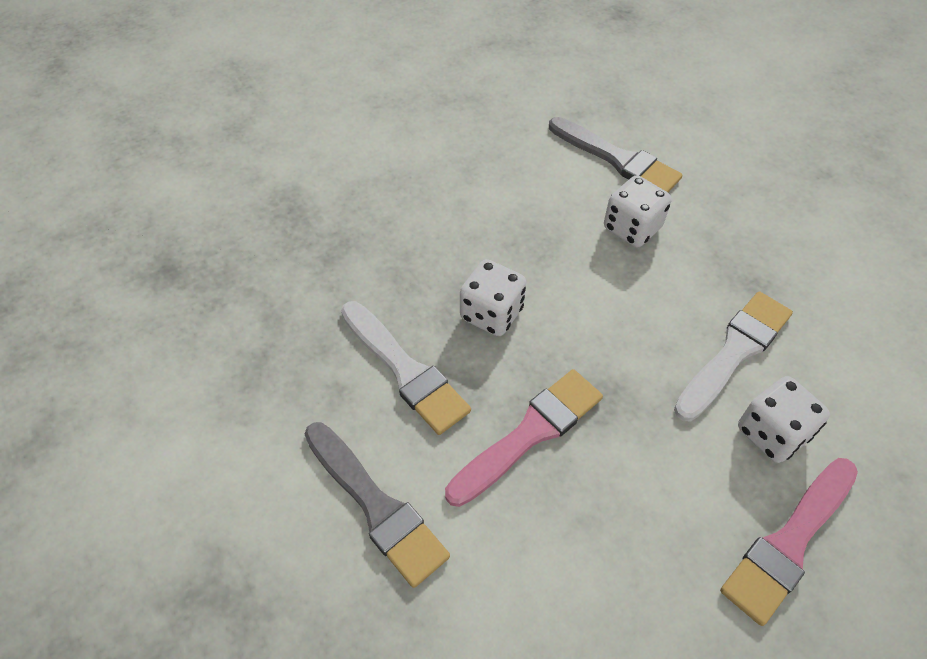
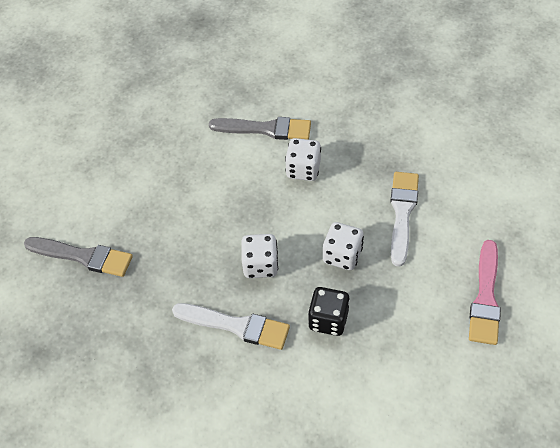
camera: 30 degrees left, 0 degrees up
grey brush [304,422,450,588] -> grey brush moved to [24,237,133,277]
pink brush [445,369,603,507] -> black dice [308,287,350,336]
white dice [738,376,830,463] -> white dice moved to [323,222,364,270]

